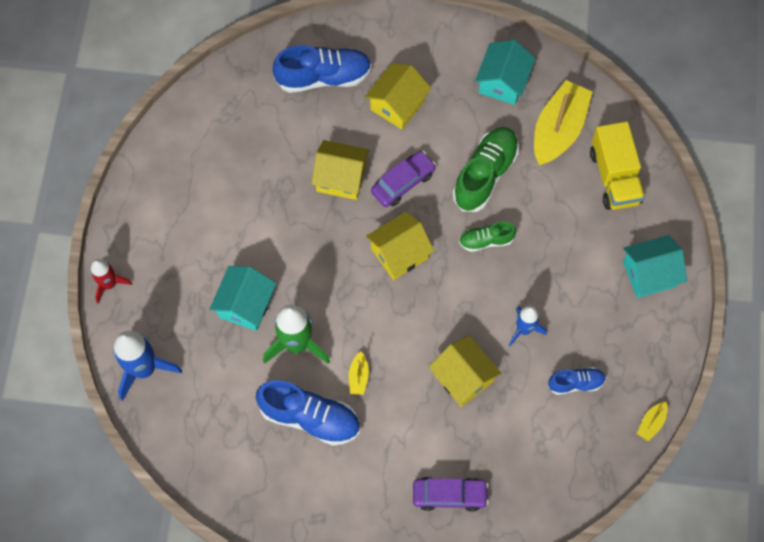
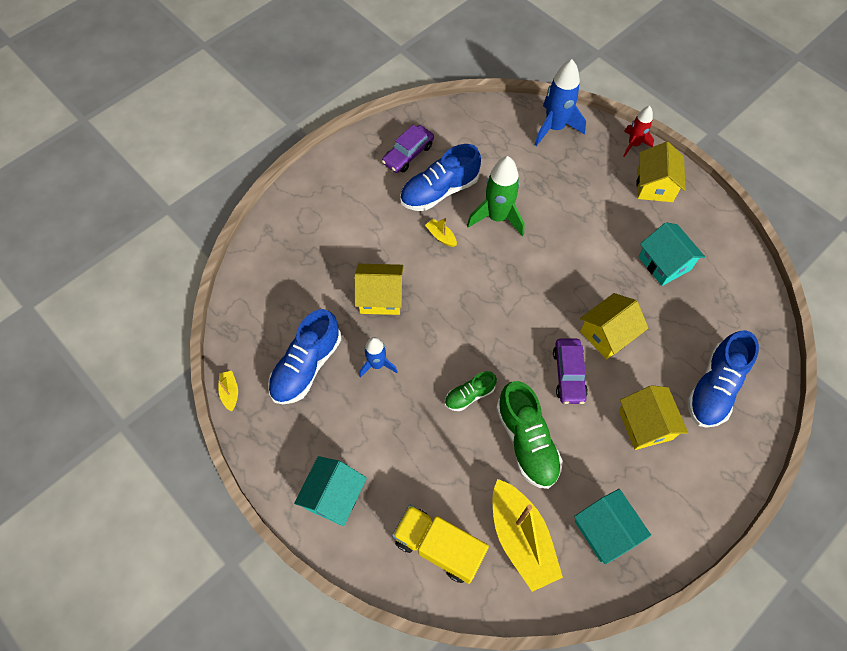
camera: 130 degrees right, 5 degrees down
turquoise house [210,266,276,331] -> turquoise house moved to [638,222,705,286]
yellow house [366,212,434,280] -> yellow house moved to [636,142,686,202]
purple car [413,477,489,512] -> purple car moved to [382,125,434,173]
green shoe [459,222,516,252] -> green shoe turned 150 degrees counterclockwise [445,371,497,411]
blue shoe [548,367,606,395] -> blue shoe [268,309,341,404], size x1.81

